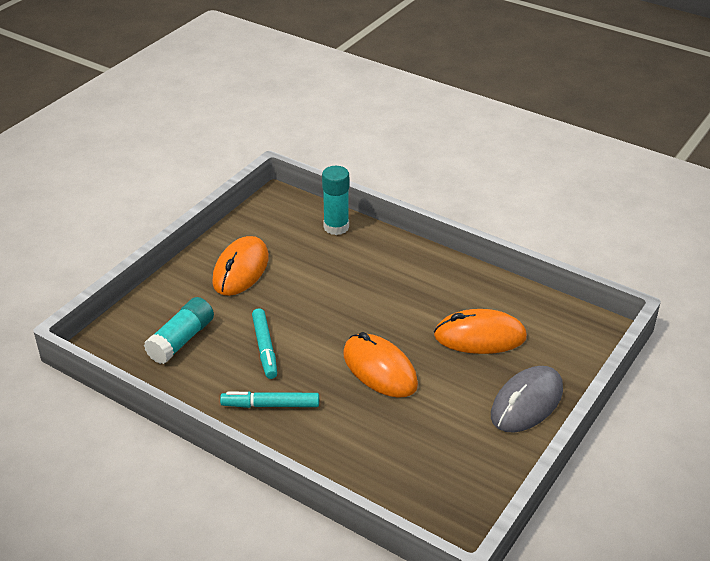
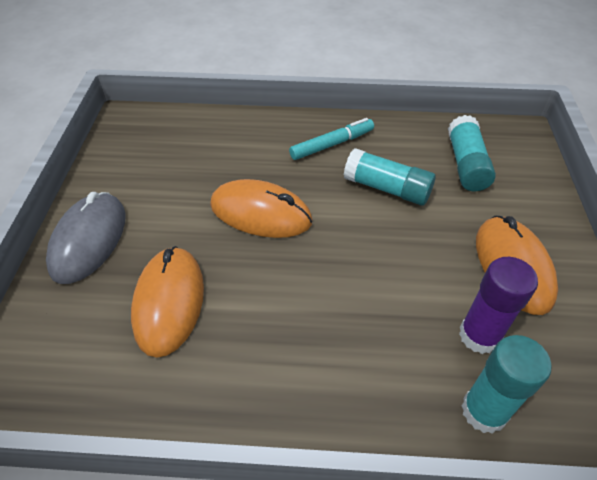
camera: 150 degrees right, 10 degrees up
turquoise marker [252,308,277,379] -> turquoise glue stick [344,148,436,206]
orange mouse [434,309,527,354] -> orange mouse turned 60 degrees counterclockwise [131,246,204,358]
none -> purple glue stick [459,257,538,354]

